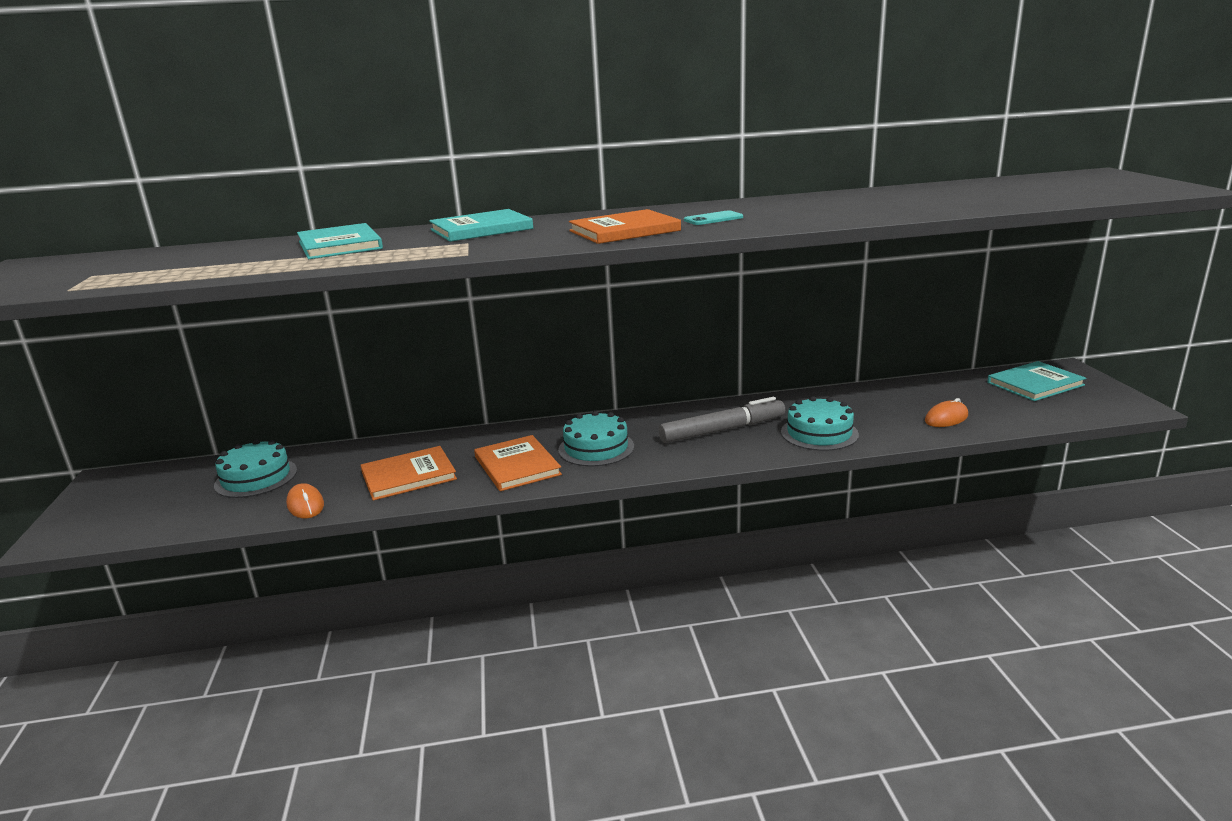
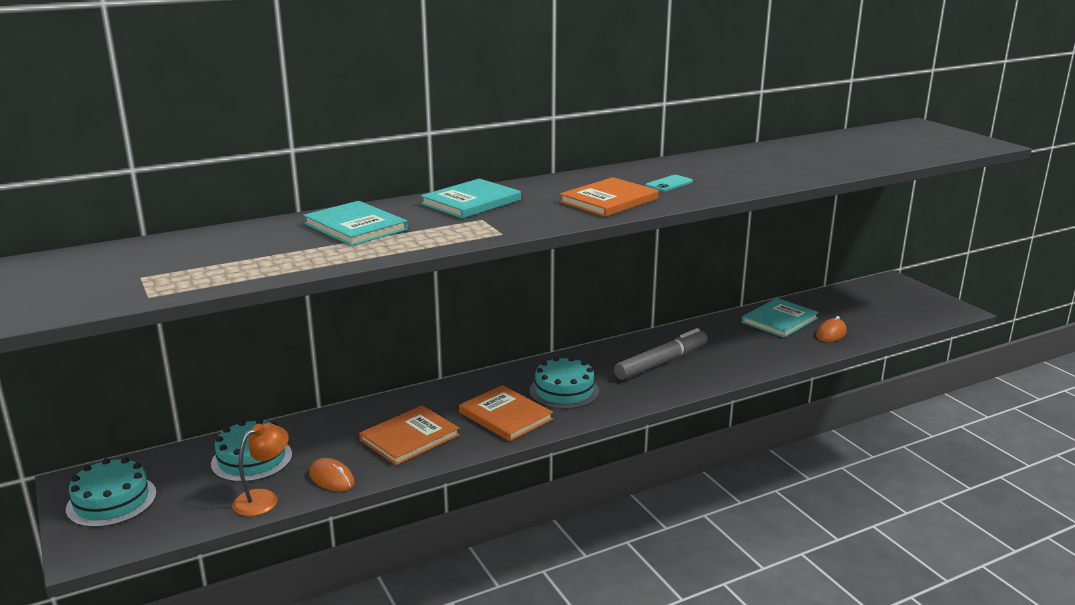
camera: 20 degrees left, 0 degrees up
turquoise cake [781,396,859,451] -> turquoise cake moved to [66,457,157,527]
turquoise book [987,361,1086,401] -> turquoise book moved to [742,298,819,338]
none -> orange lamp [232,423,289,516]

